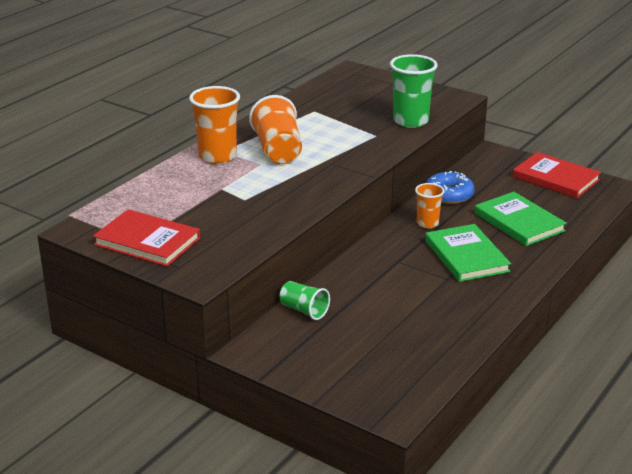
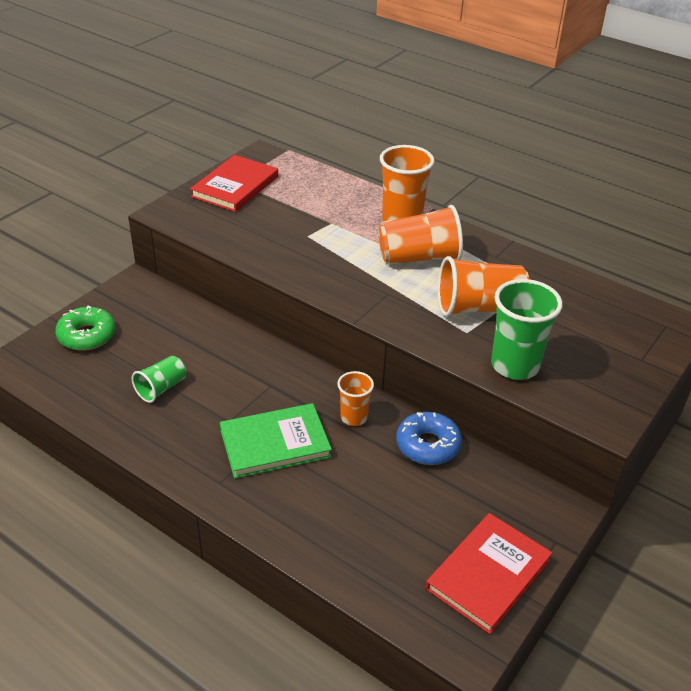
camera: 90 degrees right, 10 degrees up
green cup [279,281,330,320] -> green cup moved to [132,356,186,403]
green book [474,192,567,246] -> none
none -> green donut [55,306,116,351]
none -> orange cup [438,256,529,317]

